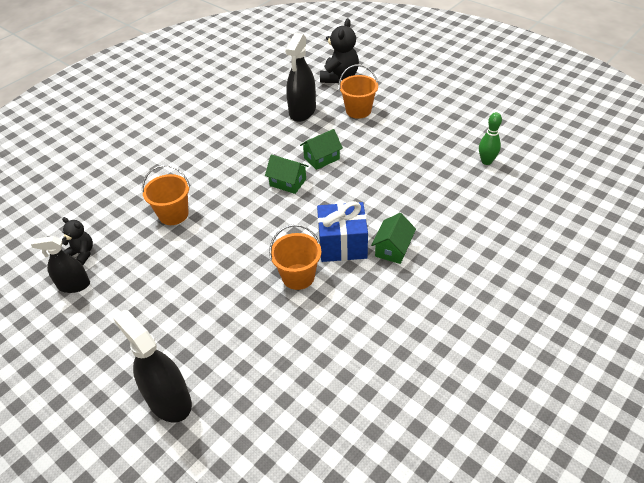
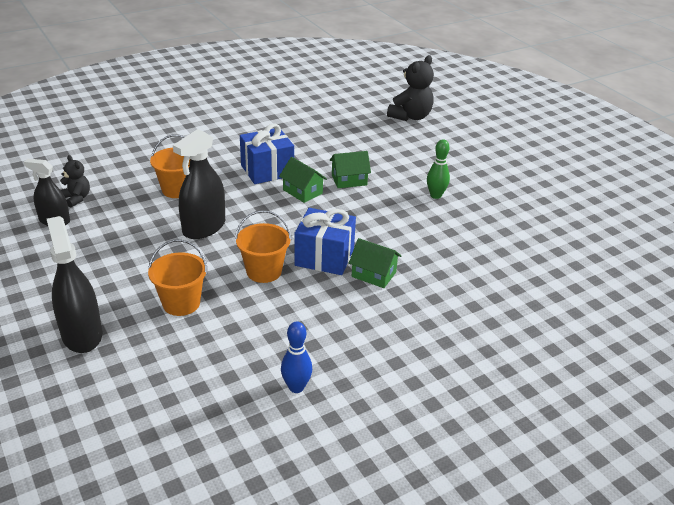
camera: 15 degrees right, 10 degrees down
black spray bottle [285,33,316,122] -> black spray bottle moved to [173,129,225,239]
orange bucket [339,64,378,119] -> orange bucket moved to [148,239,207,316]
green house [371,213,416,264] -> green house turned 75 degrees clockwise [349,238,401,288]
green bowling pin [479,112,502,165] -> green bowling pin moved to [427,139,450,199]
none -> blue gift [240,124,294,184]
none -> blue bowling pin [281,322,312,393]

